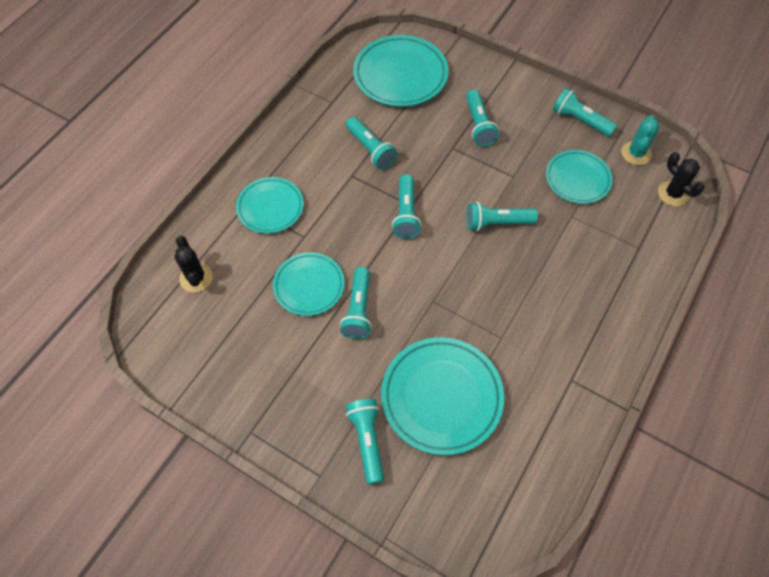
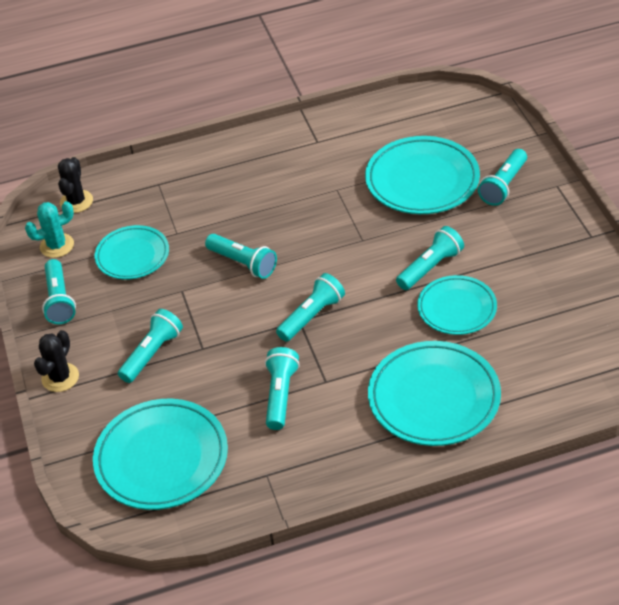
camera: 135 degrees left, 15 degrees down
black cactus [175,236,213,292] -> black cactus moved to [34,330,79,392]
turquoise plate [236,177,304,234] -> turquoise plate [368,341,501,446], size x1.58

